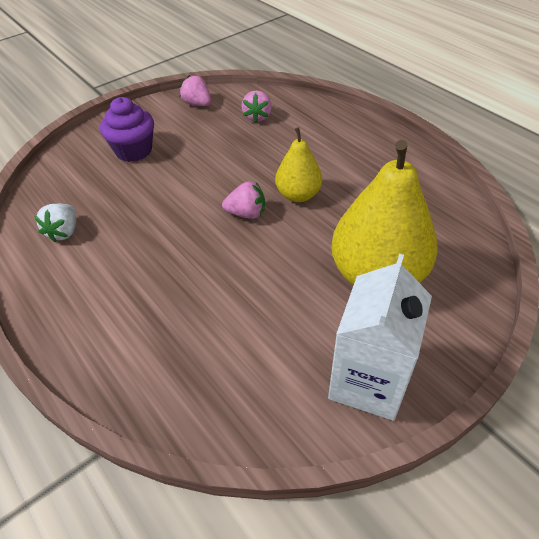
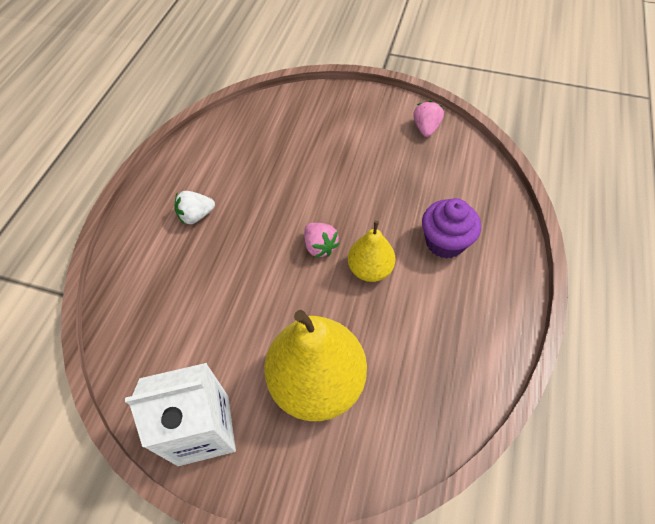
camera: 55 degrees right, 10 degrees up
white strawberry [34,204,76,243] -> white strawberry moved to [175,191,215,225]
purple cupcake [100,97,154,162] -> purple cupcake moved to [422,198,481,259]
pink strawberry [242,91,272,123] -> none

